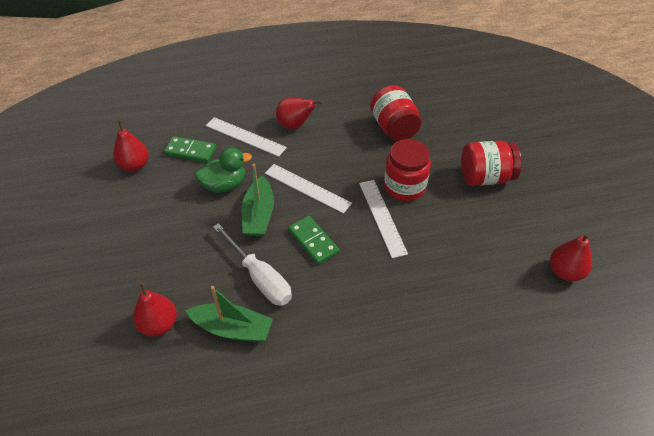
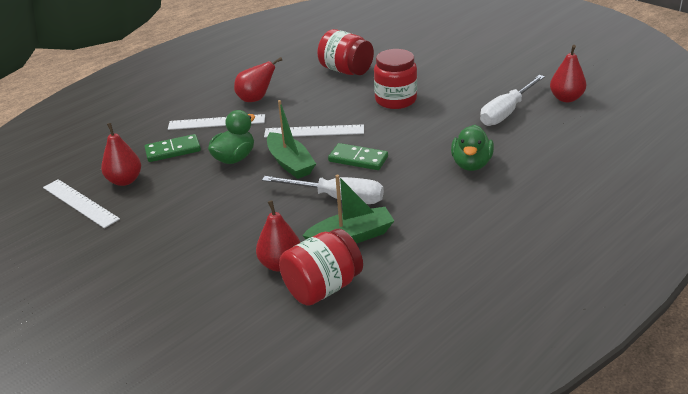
camera: 30 degrees left, 15 degrees down
white ruler [359,180,408,258] -> white ruler moved to [43,179,120,228]
red jar [461,141,522,186] -> red jar moved to [279,229,363,306]
none -> green duck [451,125,494,171]
none -> white screwdriver [480,75,545,126]

